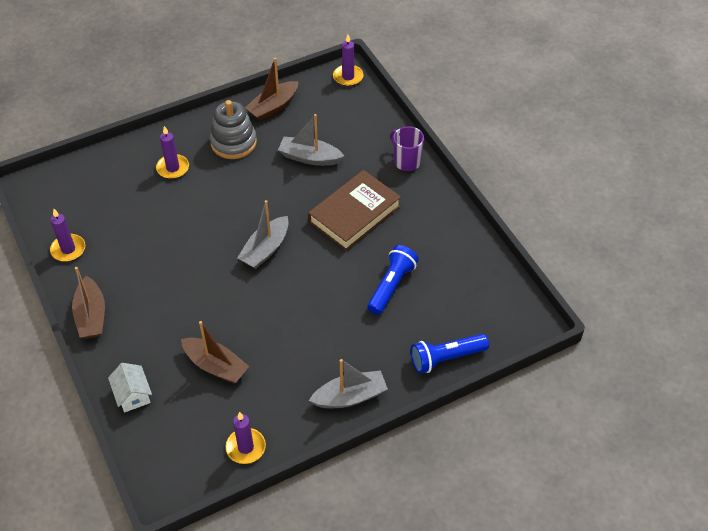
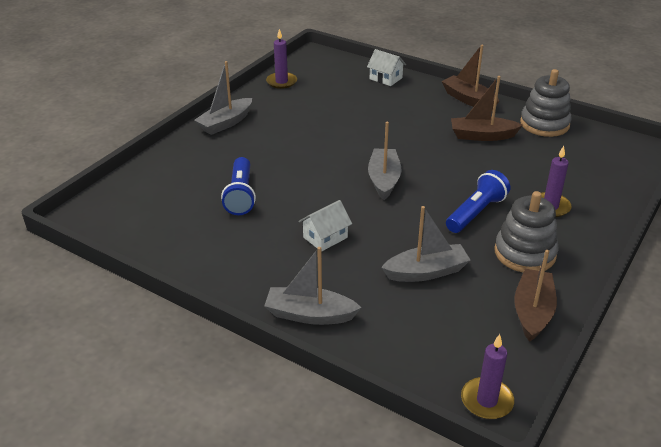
camera: 150 degrees right, 15 degrees down
purple candle [50,209,85,262] -> grey stacking toy [520,69,572,137]
brown boat [181,321,249,384] -> brown boat moved to [451,76,523,141]
brown book [308,170,401,251] -> white house [299,200,352,251]
purple mug [390,126,424,171] -> grey boat [264,247,362,325]
blue flashlight [411,334,489,374] -> blue flashlight moved to [446,170,510,233]

